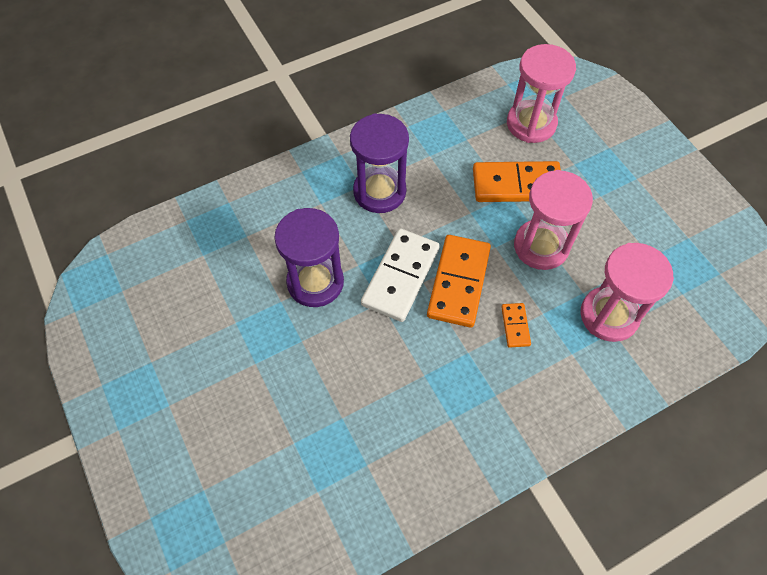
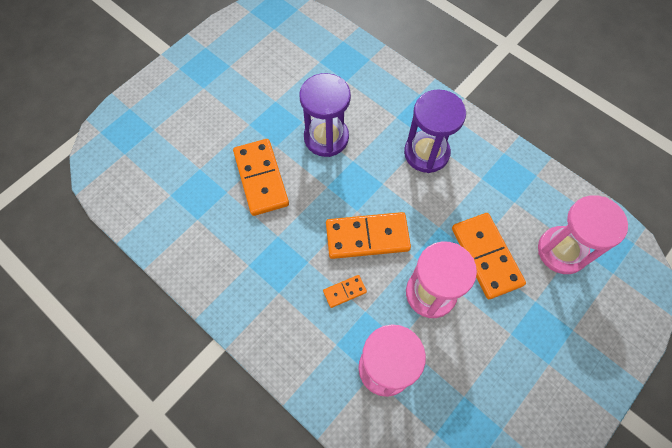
camera: 70 degrees right, 5 degrees up
white domino [361,228,440,322] -> none
none -> orange domino [233,139,289,216]

